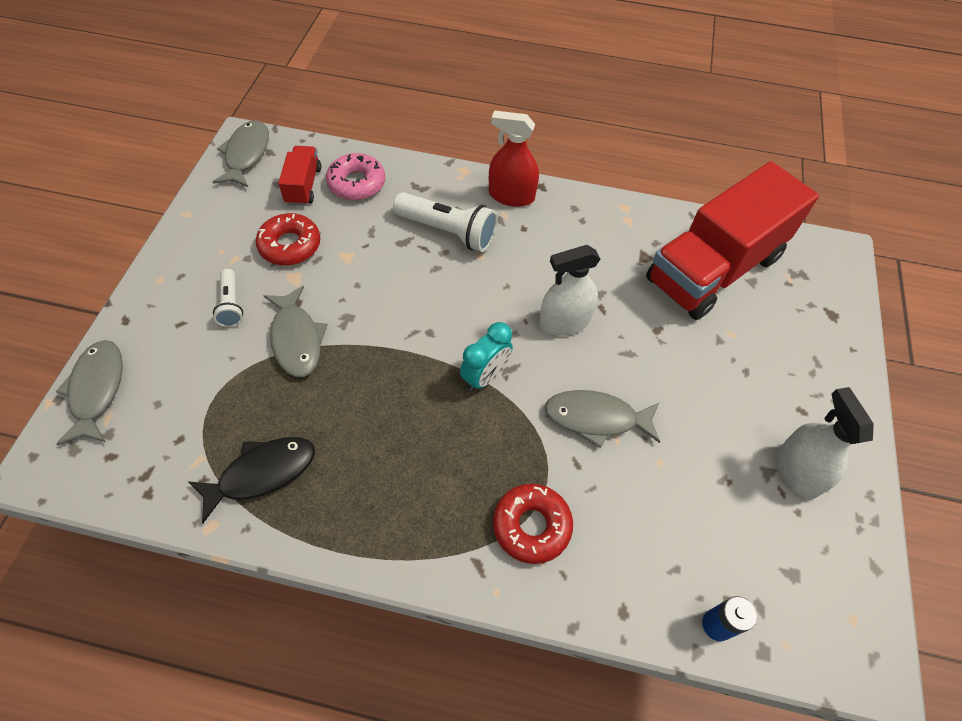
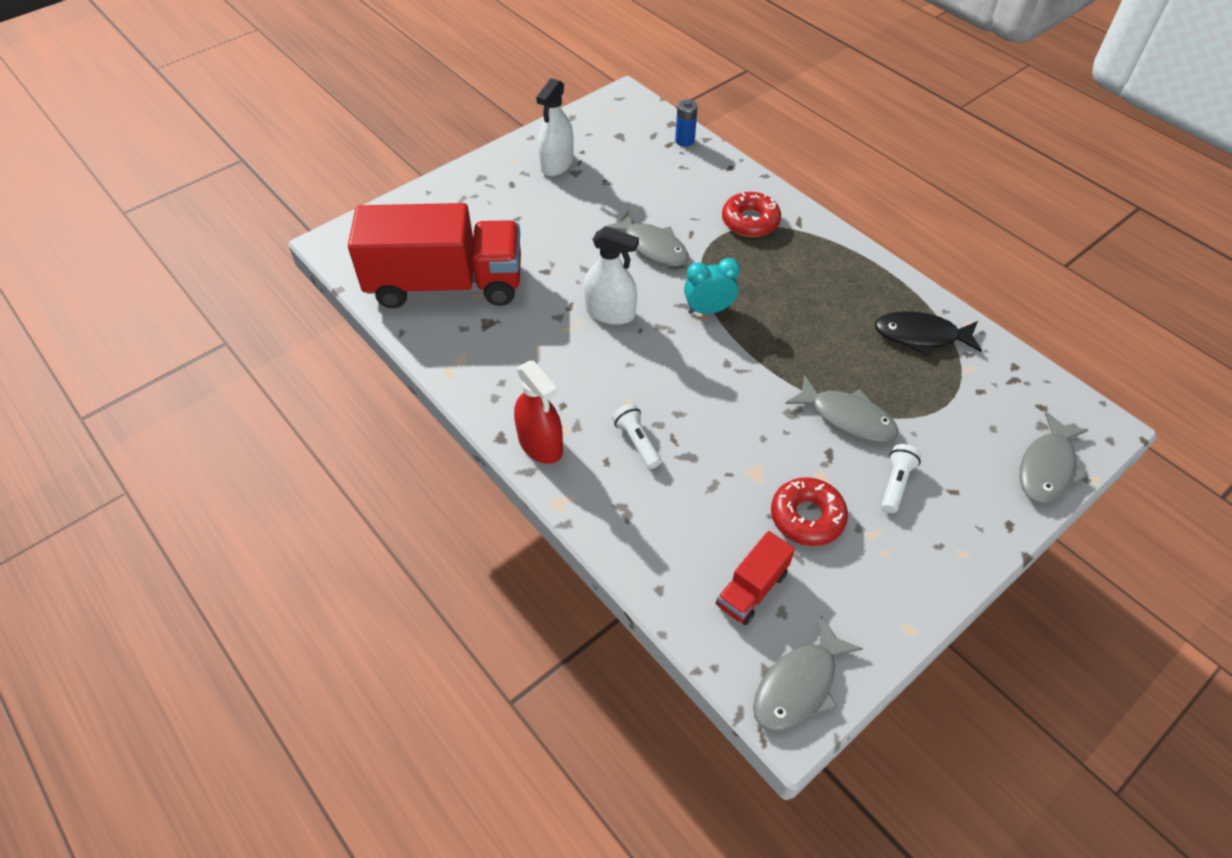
camera: 140 degrees left, 5 degrees down
grey fish [263,286,328,377] -> grey fish turned 105 degrees clockwise [785,375,899,443]
pink donut [326,153,385,200] -> none
white flashlight [393,192,498,252] -> white flashlight [612,404,661,469], size x0.57

